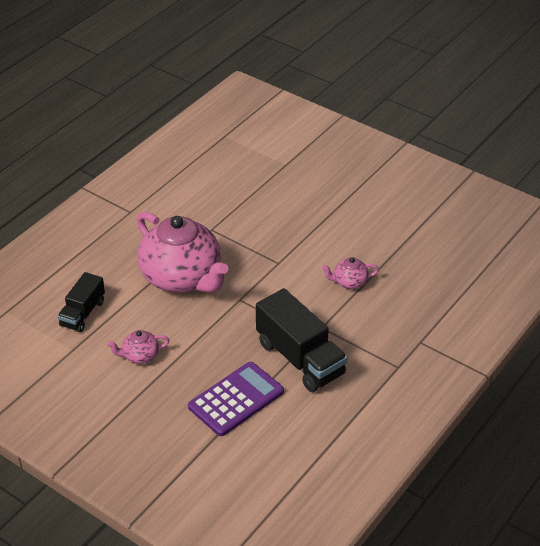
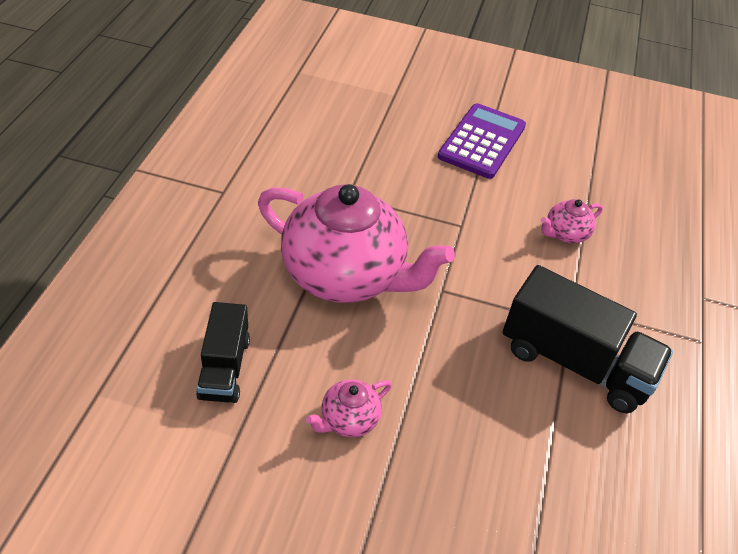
camera: 25 degrees left, 5 degrees up
purple calculator [188,362,284,436] -> purple calculator moved to [438,103,526,179]

